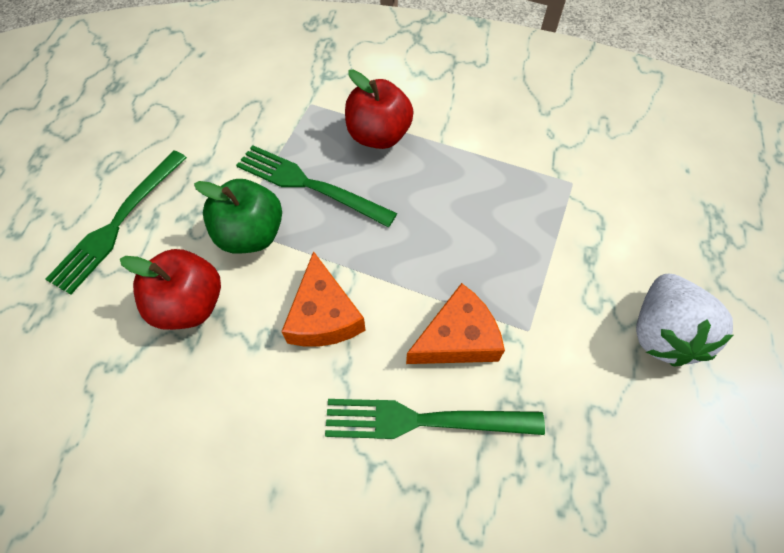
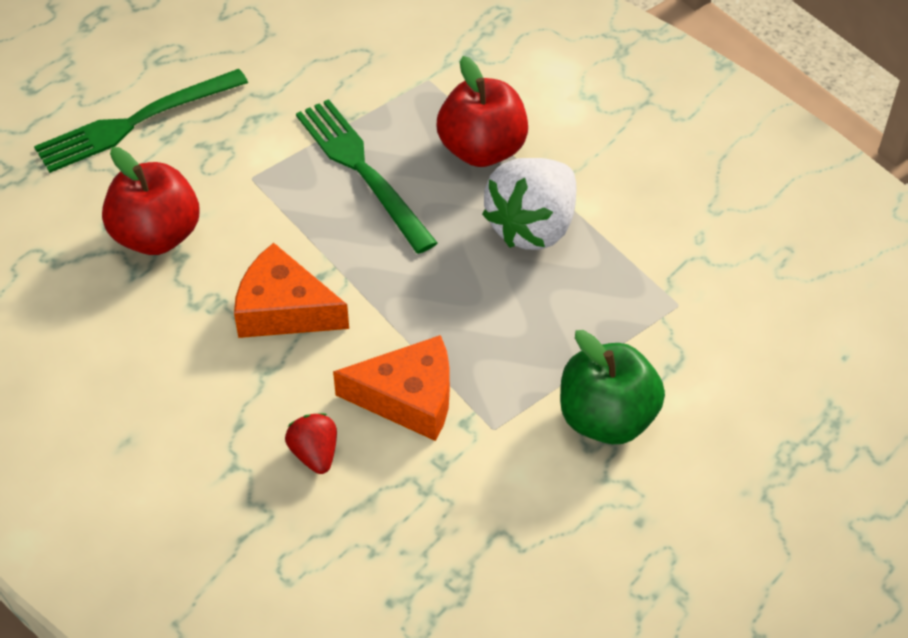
camera: 30 degrees right, 10 degrees down
green apple [194,179,282,254] -> green apple moved to [560,330,665,444]
orange cheese [281,251,366,346] -> orange cheese turned 90 degrees clockwise [234,243,349,338]
green fork [325,399,545,439] -> red strawberry [285,413,337,474]
white strawberry [636,274,734,366] -> white strawberry moved to [482,158,577,250]

